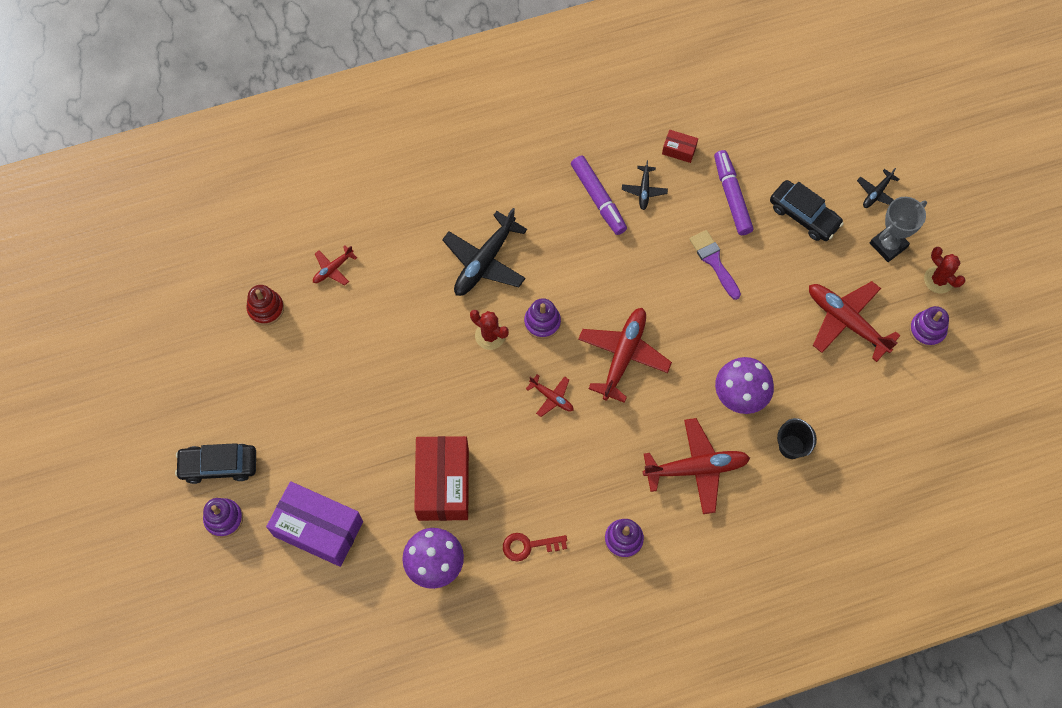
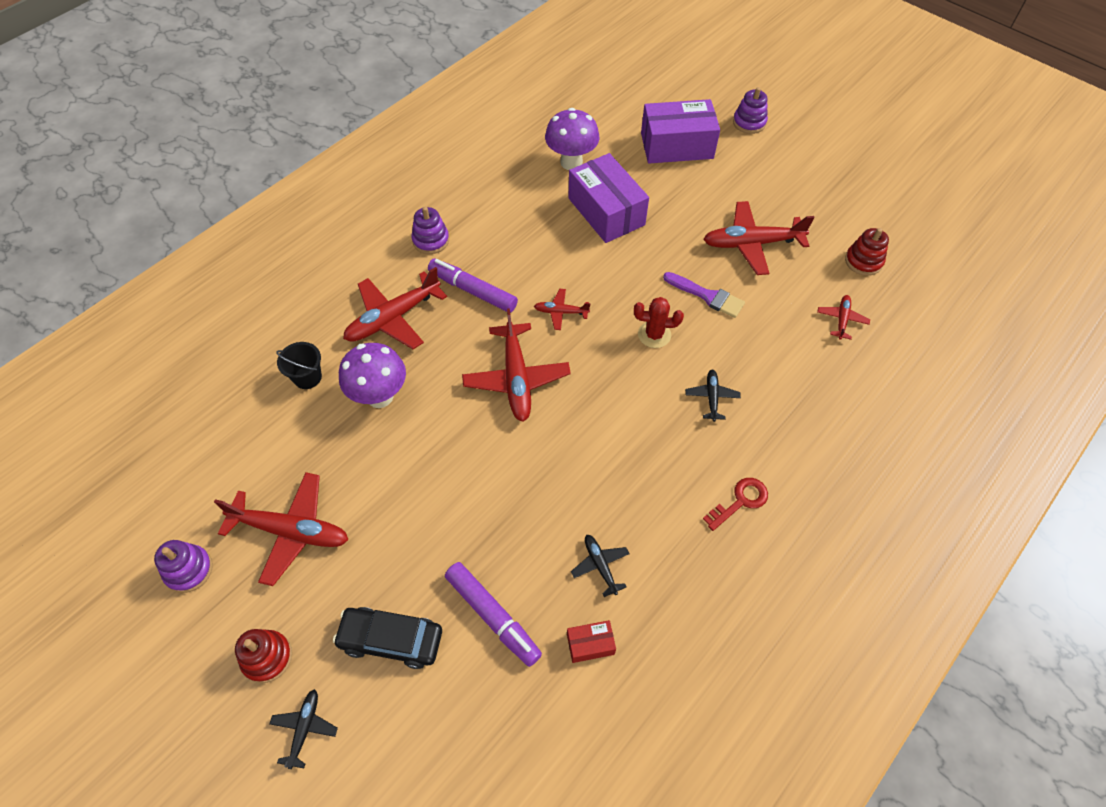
camera: 150 degrees right, 10 degrees down
black car [175,443,256,484] -> none
red box [414,436,469,521] -> purple box [568,153,649,243]
black plane [442,208,527,296] -> black plane [685,370,741,422], size x0.51
red key [503,533,567,561] -> red key moved to [703,478,768,531]
purple stacking toy [524,298,561,339] -> none
purple marker [571,155,627,235] -> purple marker moved to [428,258,518,313]
purple brush [690,230,741,300] -> purple brush moved to [663,272,745,318]
grey trophy [870,197,927,262] -> red stacking toy [235,629,292,683]
red cactus [924,247,966,293] -> none
none -> red plane [703,201,815,275]

